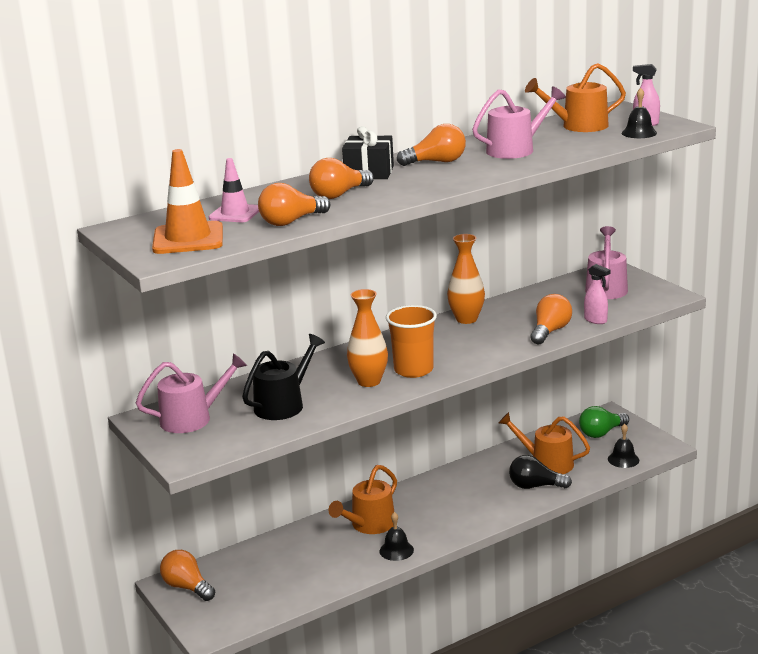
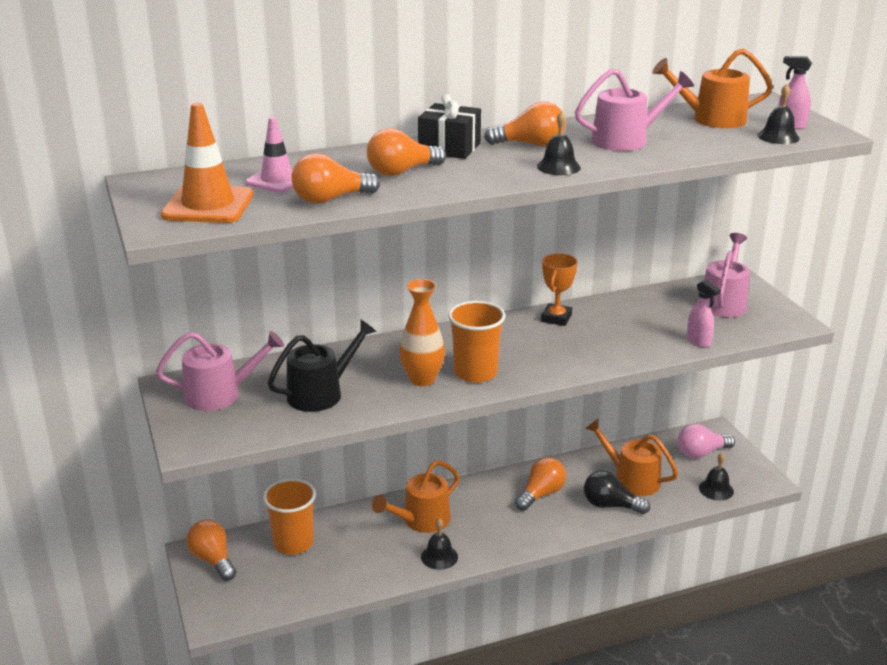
camera: 10 degrees right, 5 degrees up
orange vase [447,234,485,324] -> orange trophy [541,253,578,326]
orange light bulb [530,294,572,344] -> orange light bulb moved to [515,457,566,511]
green light bulb [579,406,629,438] -> pink light bulb [678,424,735,458]
none -> orange cup [263,479,316,555]
none -> black bell [537,111,581,175]

